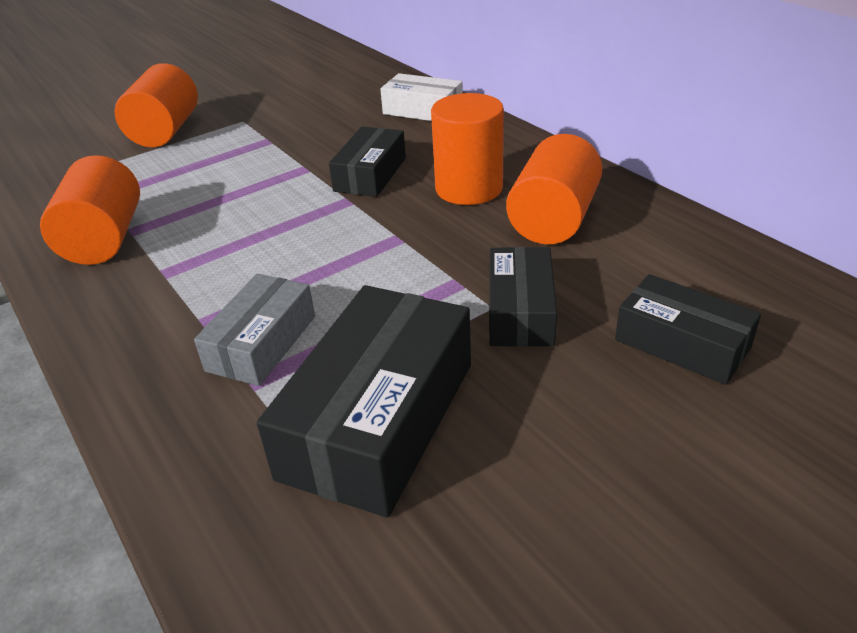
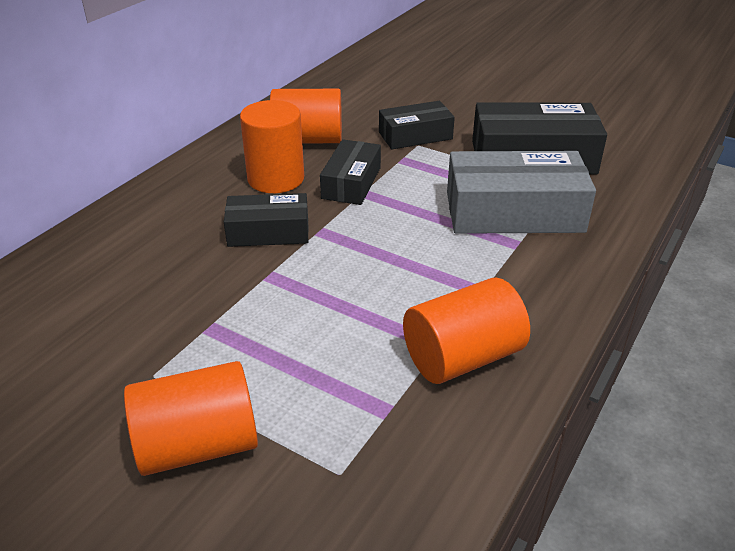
camera: 115 degrees left, 0 degrees up
grey box [194,274,315,386] -> grey box [447,151,596,234], size x1.68
white box [380,73,463,121] -> none
black box [615,274,761,385] -> black box moved to [320,139,381,205]

